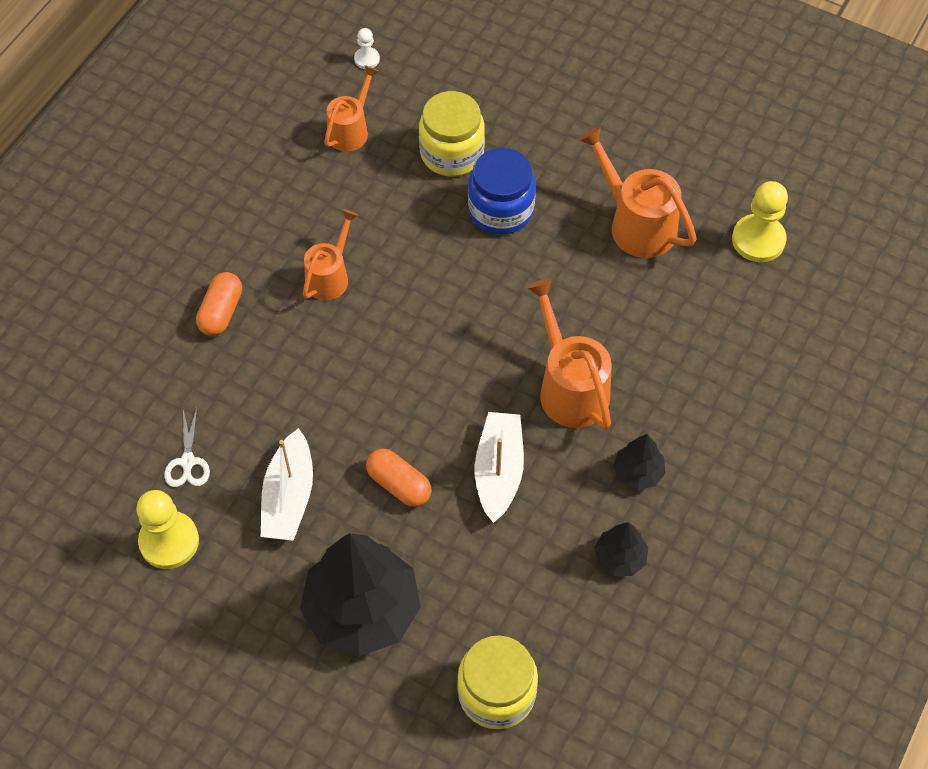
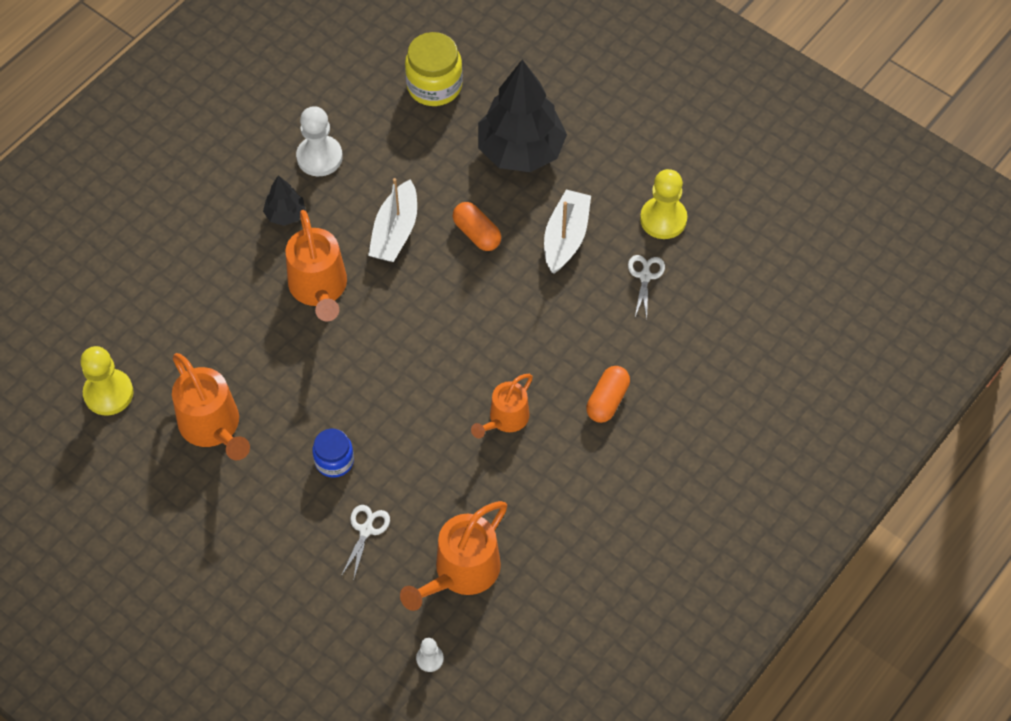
camera: 170 degrees left, 0 degrees up
orange watering can [324,65,379,152] -> orange watering can [400,501,507,611], size x1.56
yellow jar [419,91,485,176] -> white scissors [341,505,390,578]
blue jar [468,148,536,234] -> blue jar [312,429,354,478], size x0.63
black tree [594,522,648,576] -> white pawn [296,106,343,176]

